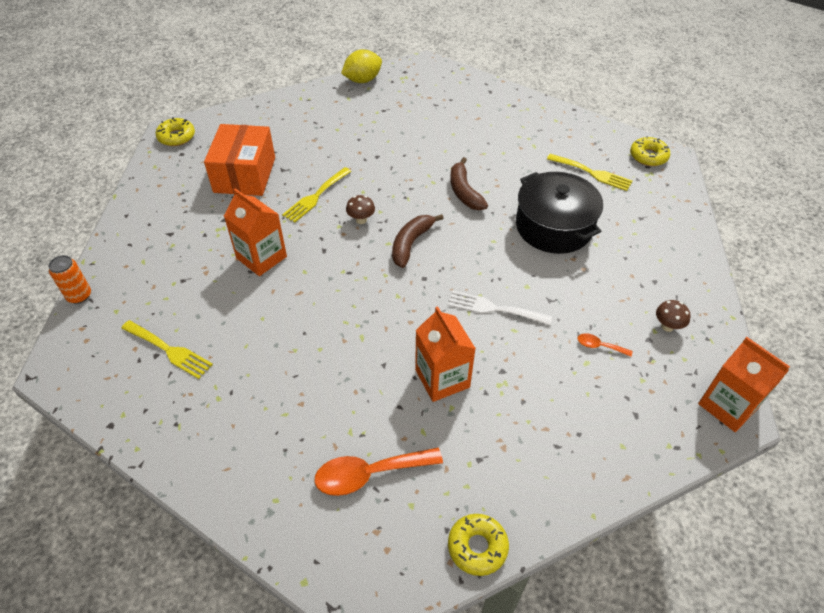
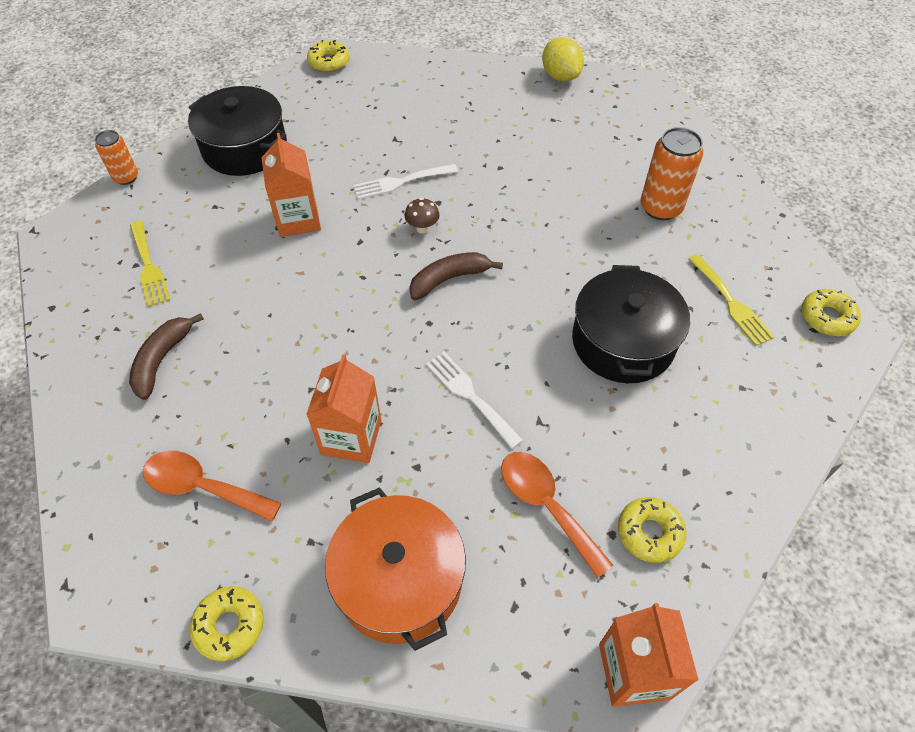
camera: 35 degrees right, 5 degrees up
orange box [204,124,275,196] -> none
yellow fork [282,167,351,223] -> white fork [353,164,458,200]
yellow lemon [341,49,382,83] -> yellow lemon turned 60 degrees clockwise [542,37,584,82]
brown banana [450,157,488,210] -> brown banana moved to [129,313,204,400]
orange spoon [578,333,632,357] -> orange spoon [501,452,613,578], size x2.05
brown mushroom [656,300,691,332] -> yellow donut [618,497,687,563]
none -> black pot [188,86,287,176]
none -> orange pot [325,487,466,651]
none -> orange can [641,127,703,220]

